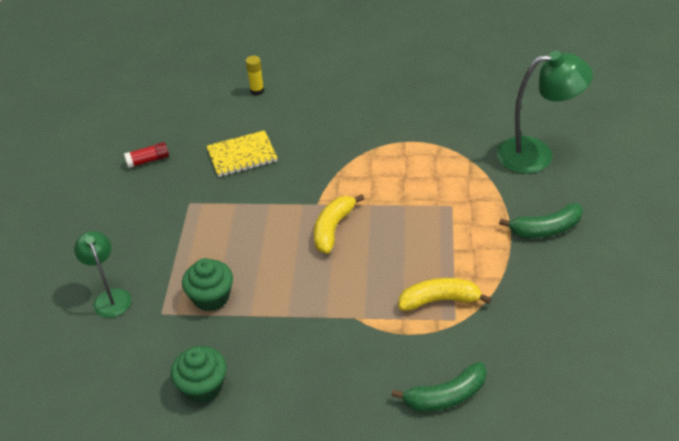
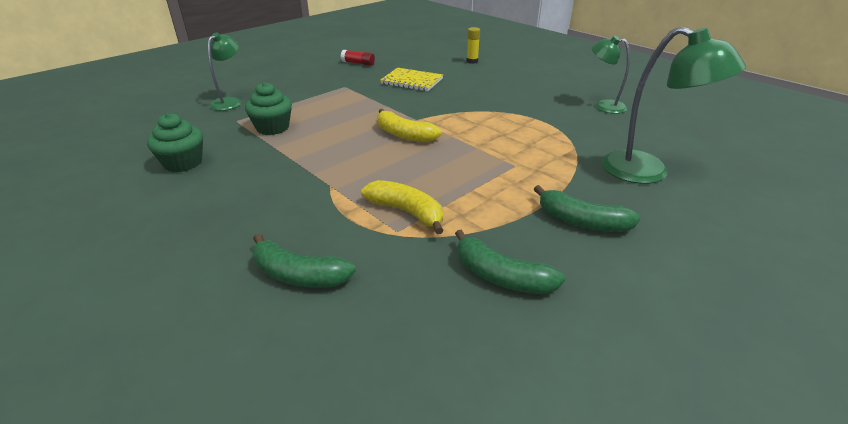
camera: 40 degrees right, 10 degrees down
yellow banana [314,194,364,254] -> yellow banana turned 120 degrees counterclockwise [377,109,442,143]
none -> green banana [455,230,565,294]
none -> green lamp [592,36,630,114]

